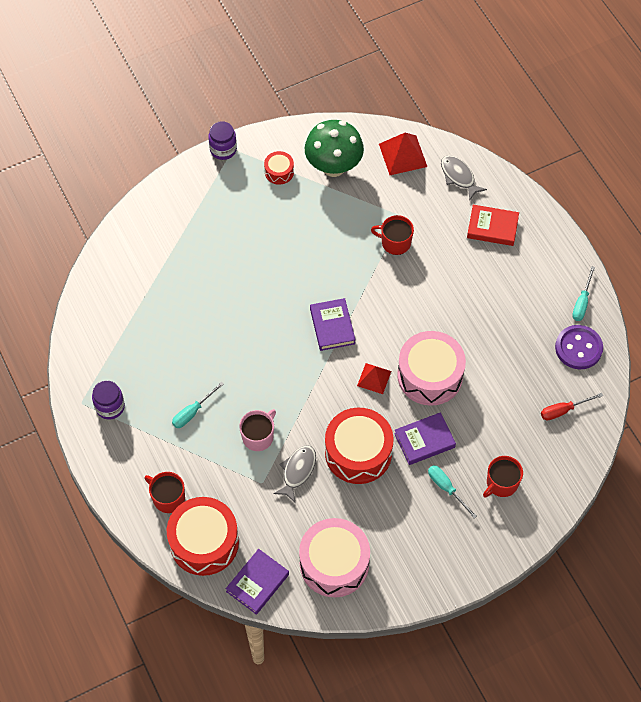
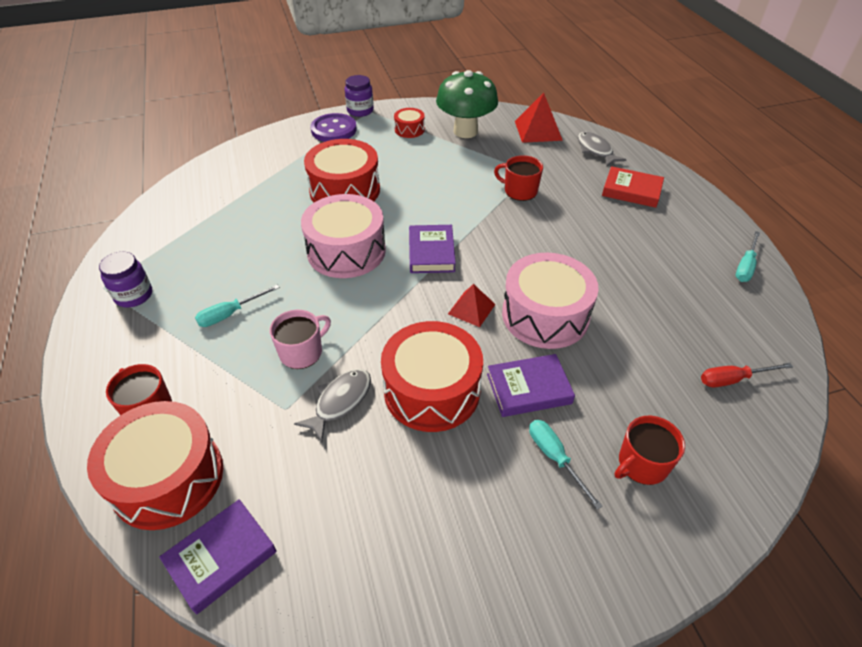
camera: 10 degrees right, 15 degrees down
pink drum [299,518,370,597] -> pink drum moved to [301,194,386,278]
purple button [555,325,603,369] -> purple button moved to [311,113,357,142]
none -> red drum [304,139,380,202]

